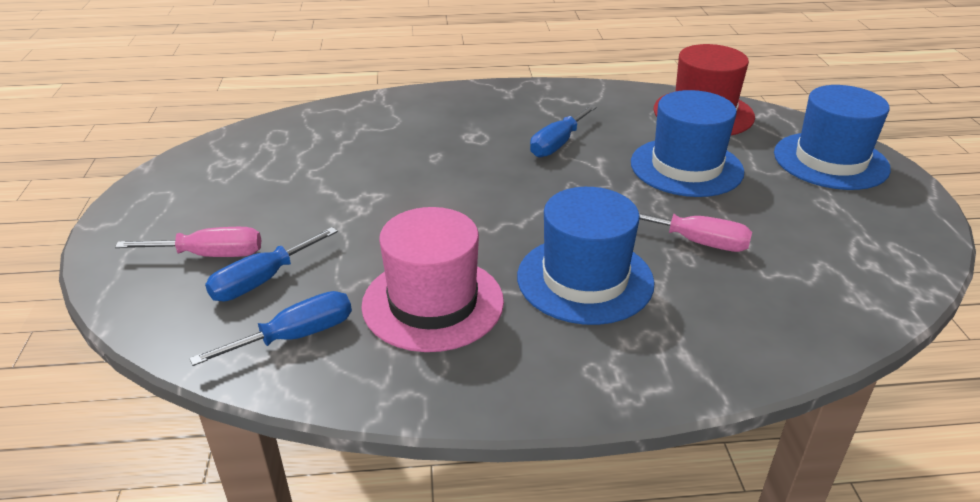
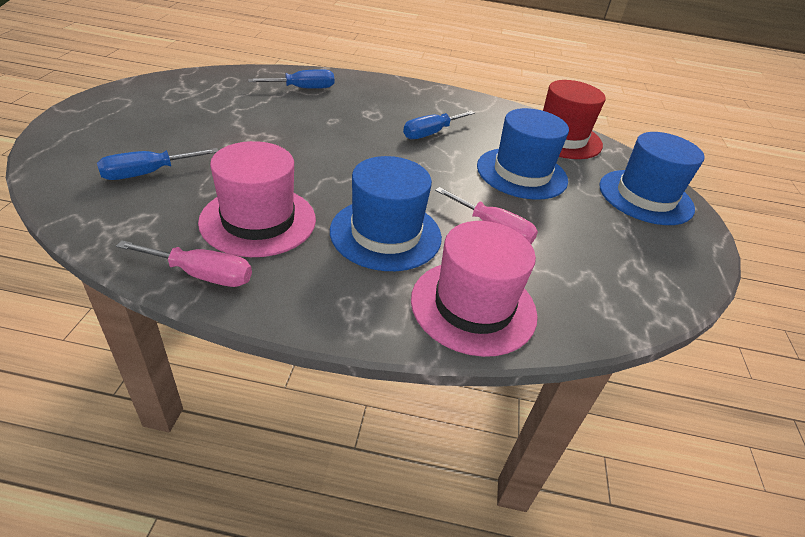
camera: 10 degrees right, 5 degrees up
pink screwdriver [115,227,261,257] -> pink screwdriver moved to [116,240,252,287]
blue screwdriver [189,291,352,366] -> blue screwdriver moved to [248,69,334,89]
none -> pink hat [411,221,538,357]

